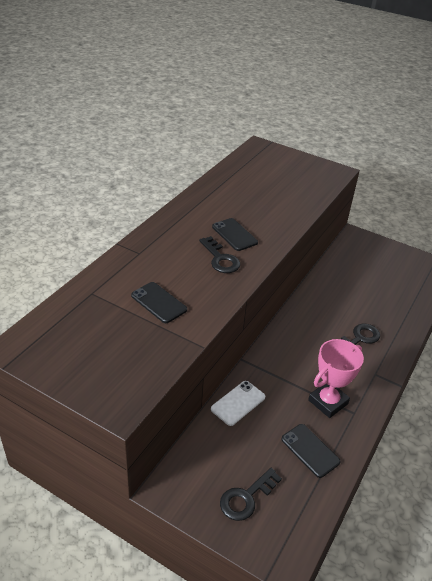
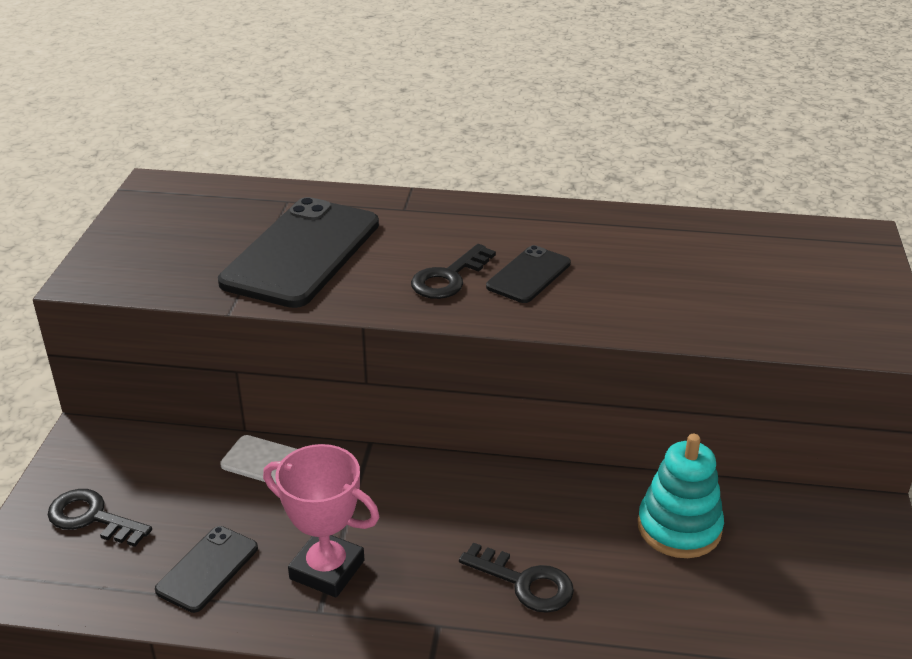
camera: 70 degrees right, 5 degrees down
black phone [131,282,187,323] -> black phone [218,197,379,308], size x1.99
none -> turquoise stacking toy [638,434,724,558]

